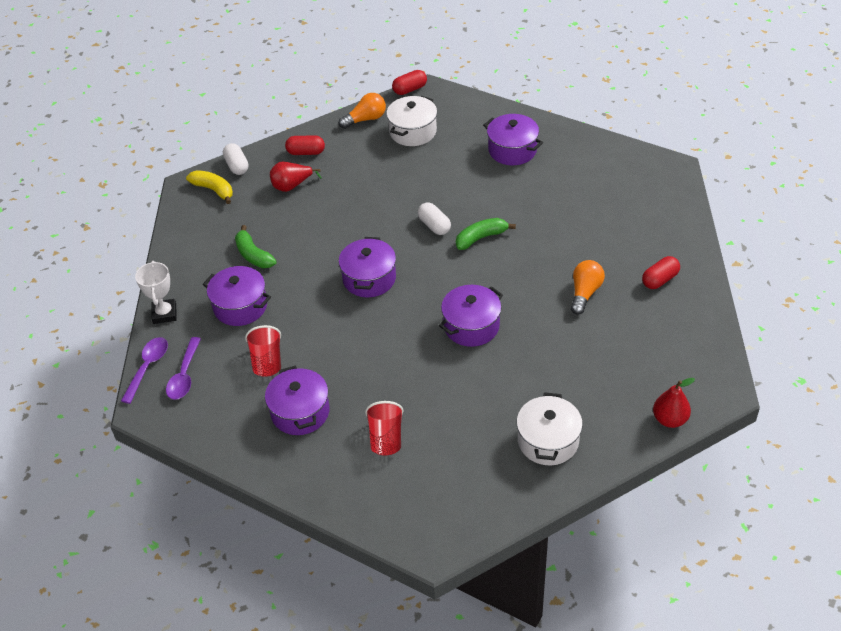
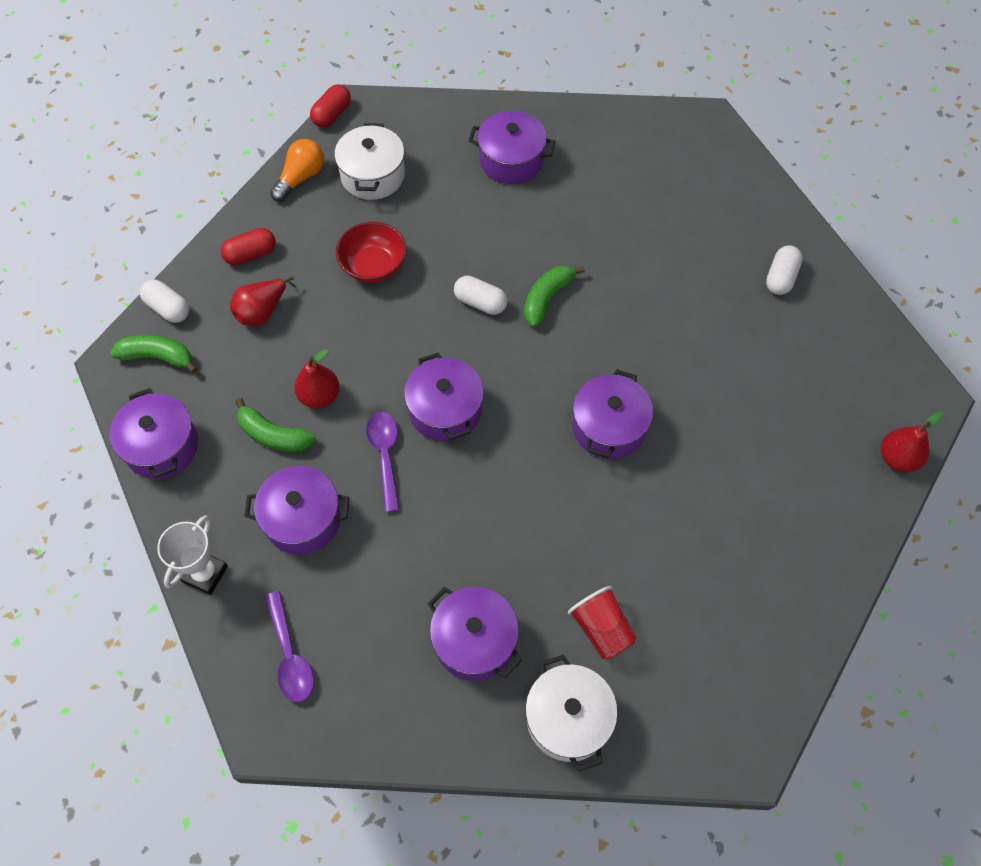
camera: 30 degrees left, 15 degrees up
purple spoon [121,337,168,404] -> purple spoon moved to [366,412,400,512]
white trophy [135,261,177,324] -> white trophy turned 60 degrees clockwise [157,515,228,595]
yellow banana [186,170,233,204] -> green banana [110,335,198,373]
red cup [245,325,281,377] -> none
white pot [516,392,583,465] -> white pot moved to [525,655,618,772]
orange light bulb [571,260,605,315] -> none
red capsule [642,256,680,289] -> white capsule [766,245,803,295]
none -> purple pot [110,388,198,479]
none -> red pear [294,349,340,409]
none -> red bowl [336,222,406,283]

